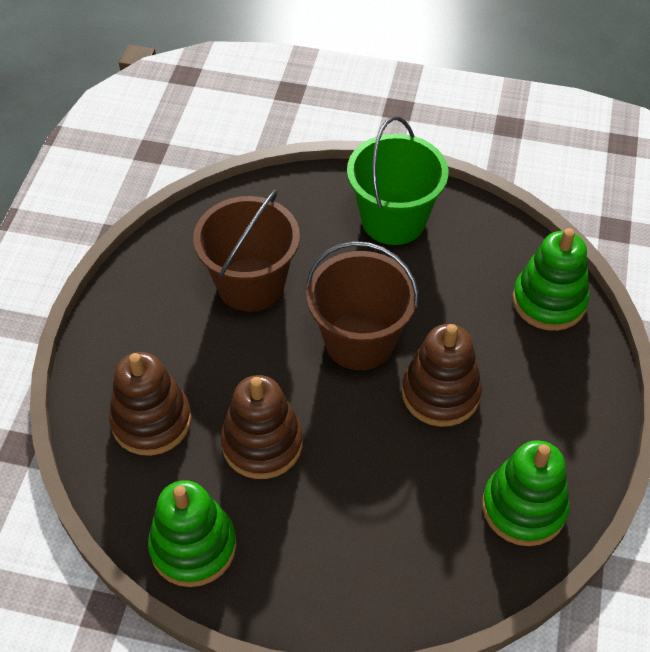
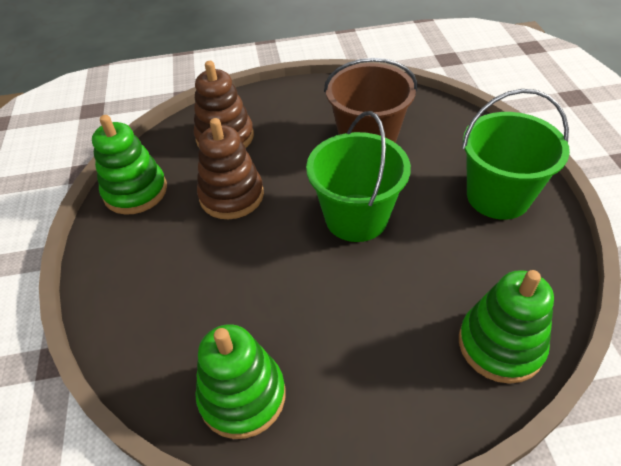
camera: 70 degrees right, 5 degrees down
brown bucket [306,241,419,370] -> green bucket [306,111,411,242]
brown stacking toy [402,324,482,427] -> none

